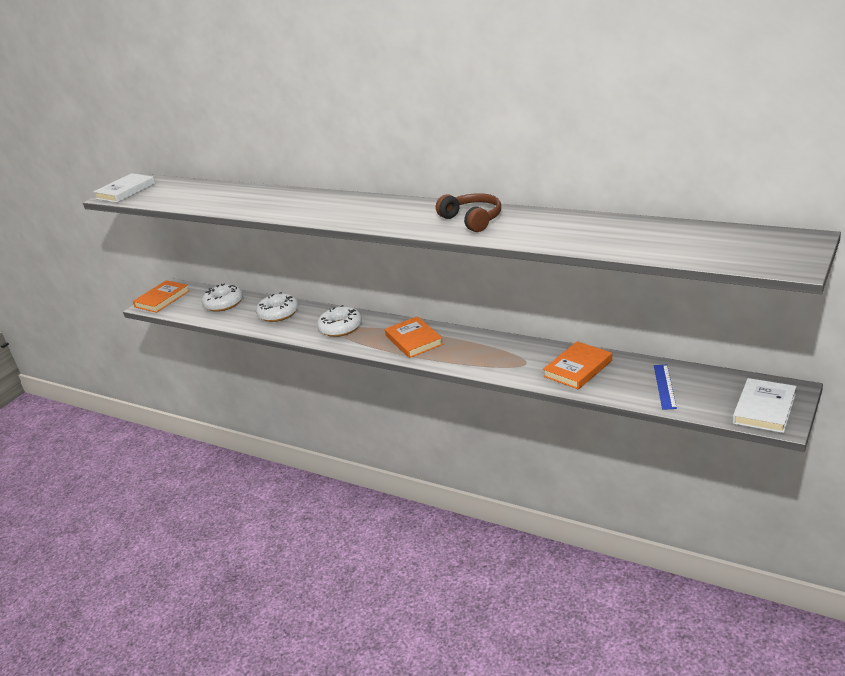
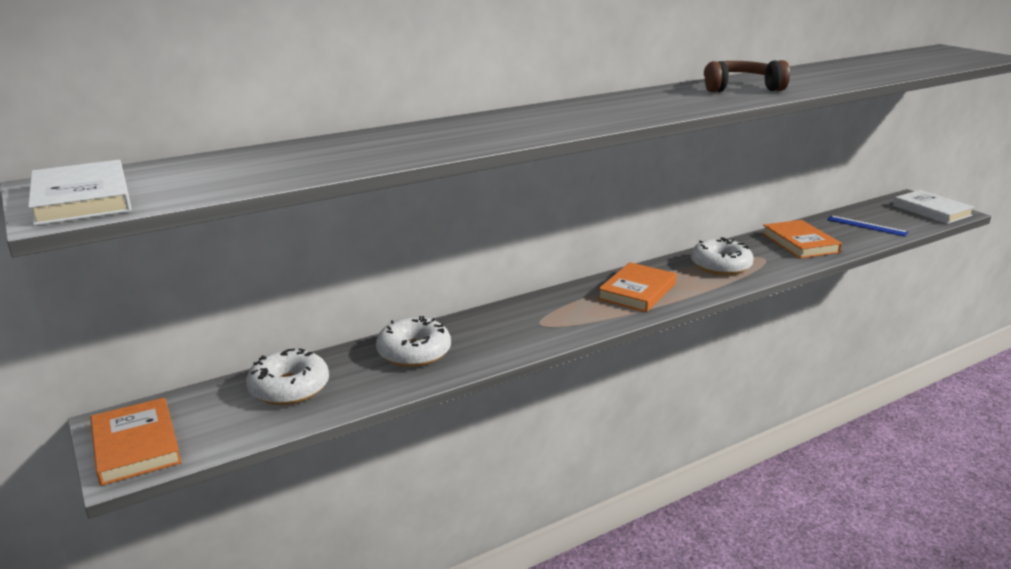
camera: 65 degrees left, 5 degrees down
white donut [317,305,362,337] -> white donut moved to [691,237,754,275]
orange book [385,316,443,358] -> orange book turned 60 degrees counterclockwise [598,262,677,312]

